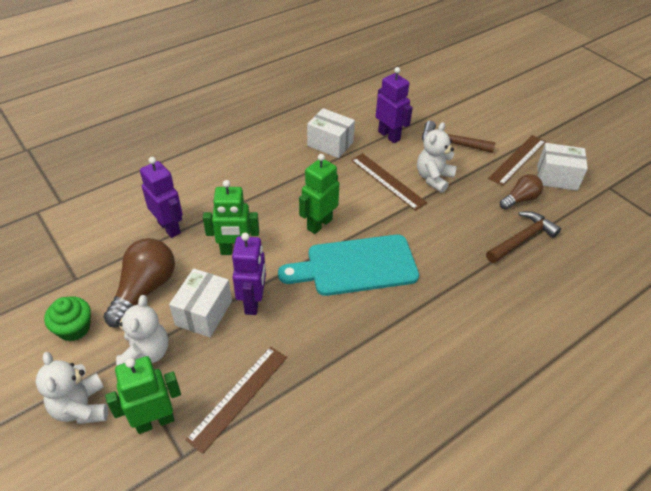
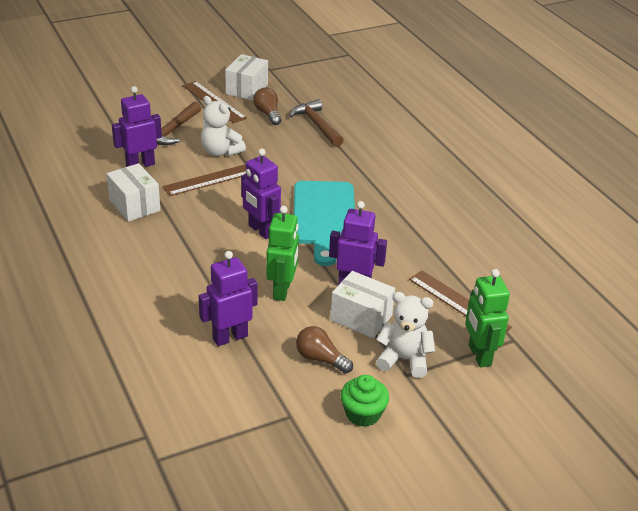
camera: 80 degrees left, 10 degrees down
white teddy bear [35,352,108,424] -> none
brown light bulb [104,238,175,328] -> brown light bulb [296,326,353,374], size x0.60
green robot [299,154,339,234] -> purple robot [241,149,281,239]
white box [307,108,355,158] -> white box turned 75 degrees counterclockwise [107,163,160,222]

